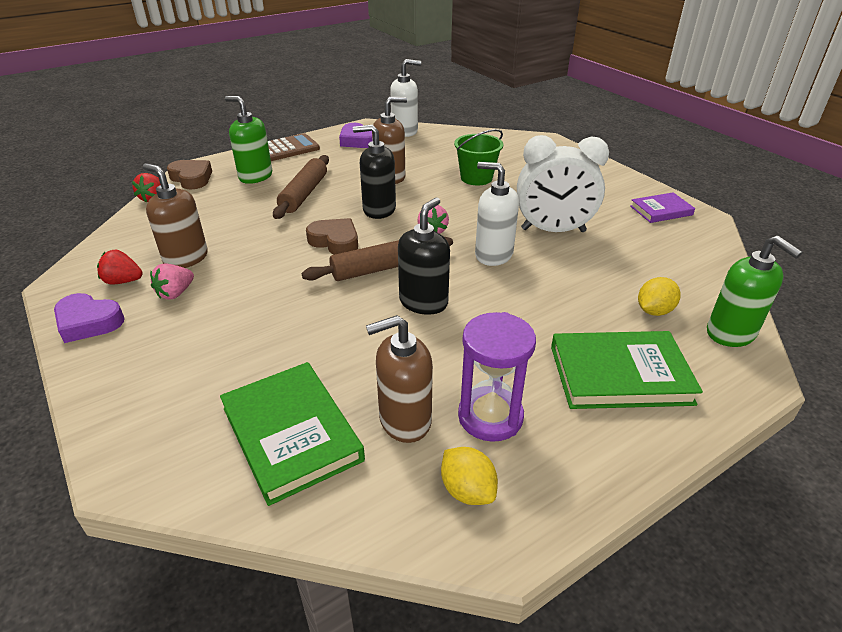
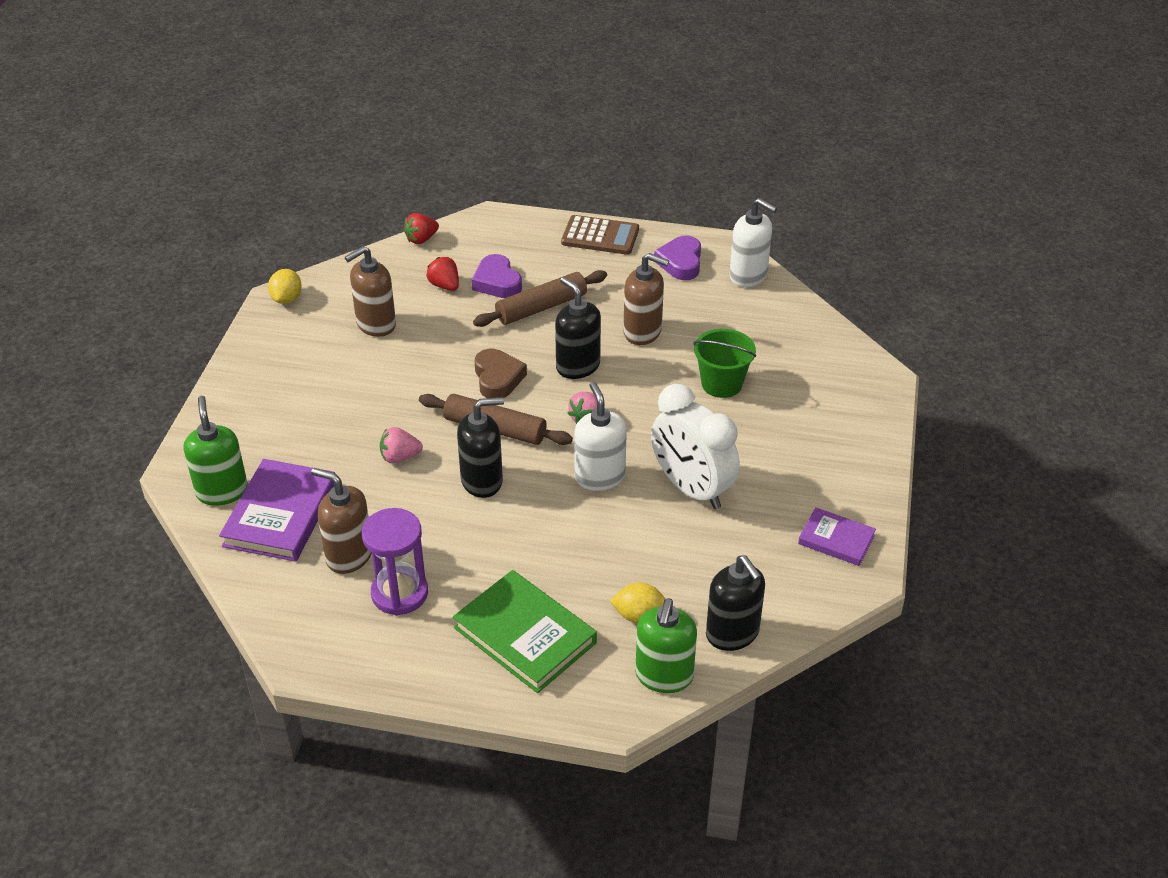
camera: 45 degrees right, 5 degrees up
purple heart [54,293,125,343] -> purple heart moved to [472,254,522,298]
red strawberry [97,250,143,285] -> red strawberry moved to [426,257,459,291]
brown soap dispenser [143,164,208,268] -> brown soap dispenser turned 120 degrees counterclockwise [345,246,396,337]
pink strawberry [150,263,194,300] -> pink strawberry moved to [380,427,423,463]
brown heart [167,160,212,189] -> none
green book [220,362,365,506] -> purple book [219,459,335,562]
green soap dispenser [225,96,272,184] -> green soap dispenser moved to [184,396,248,505]
yellow lemon [441,447,498,505] -> yellow lemon moved to [268,269,302,304]
none -> black soap dispenser [706,555,765,651]

